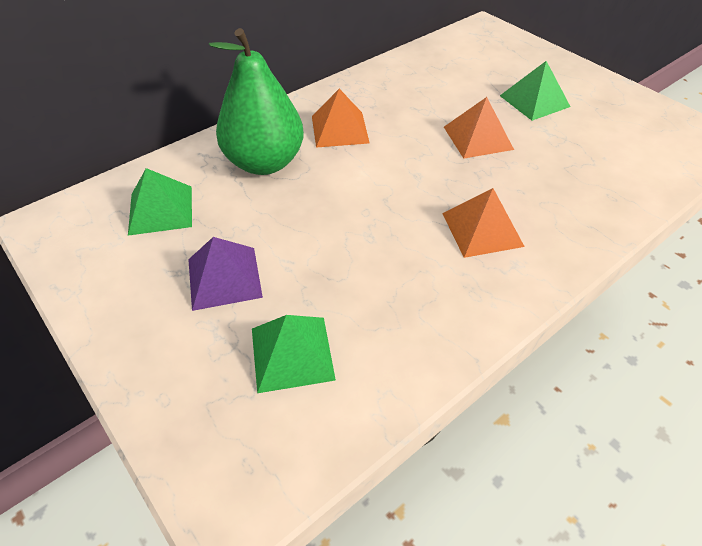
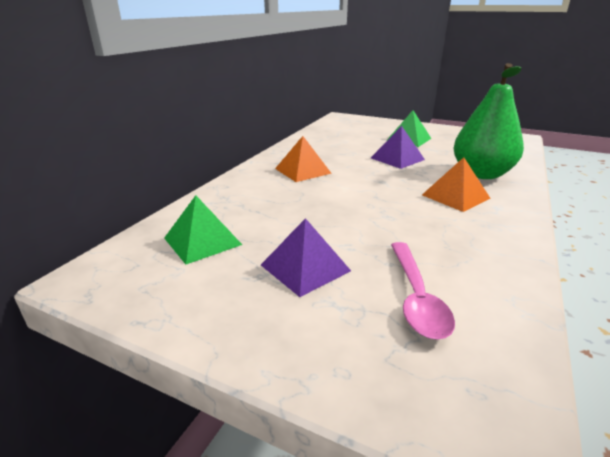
camera: 25 degrees left, 20 degrees down
green pear [209,28,304,175] -> green pear moved to [453,63,524,179]
green pyramid [252,315,336,393] -> pink spoon [391,242,455,339]
orange pyramid [444,97,514,159] -> purple pyramid [371,126,425,169]

